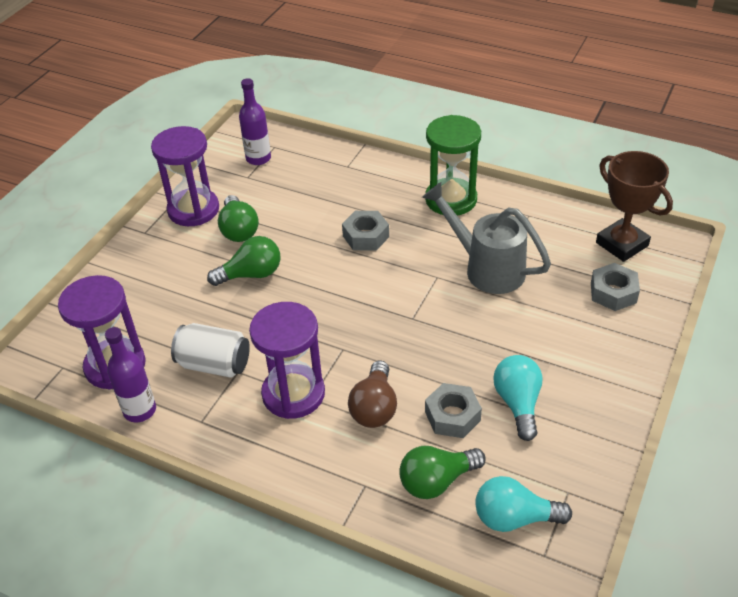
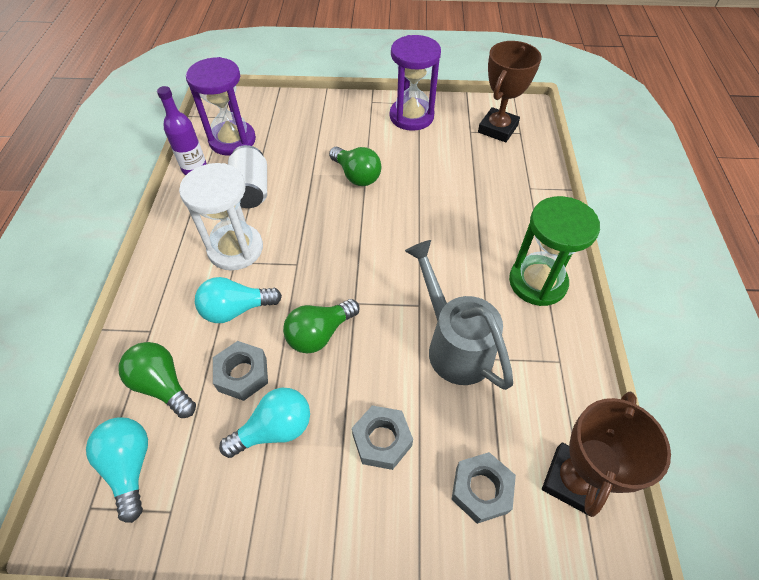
camera: 65 degrees right, 10 degrees up
green light bulb [218,195,259,242] -> green light bulb moved to [283,299,359,354]
purple bottle [239,78,271,165] -> brown trophy [478,41,542,142]
purple hourglass [249,302,325,419] -> white hourglass [179,163,263,270]
grey nut [342,211,389,251] -> grey nut moved to [352,405,413,470]
brown light bulb [348,360,397,428] -> turquoise light bulb [195,277,282,323]
grey watering can [422,182,551,294] -> grey watering can turned 45 degrees counterclockwise [405,240,513,390]

